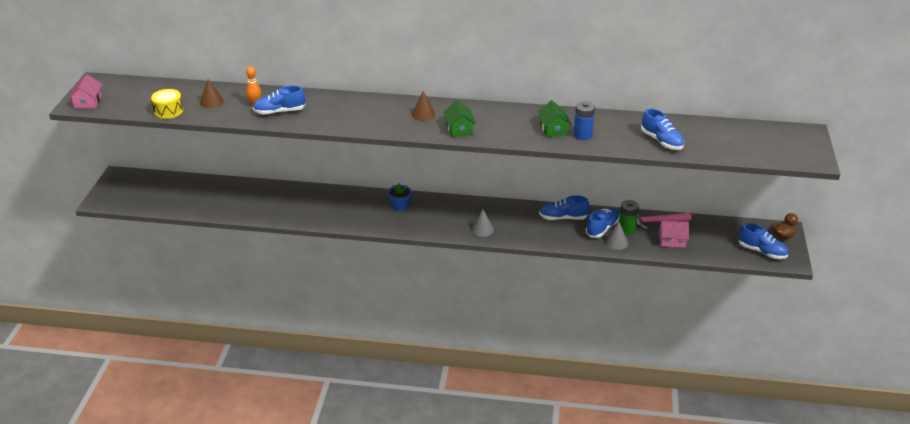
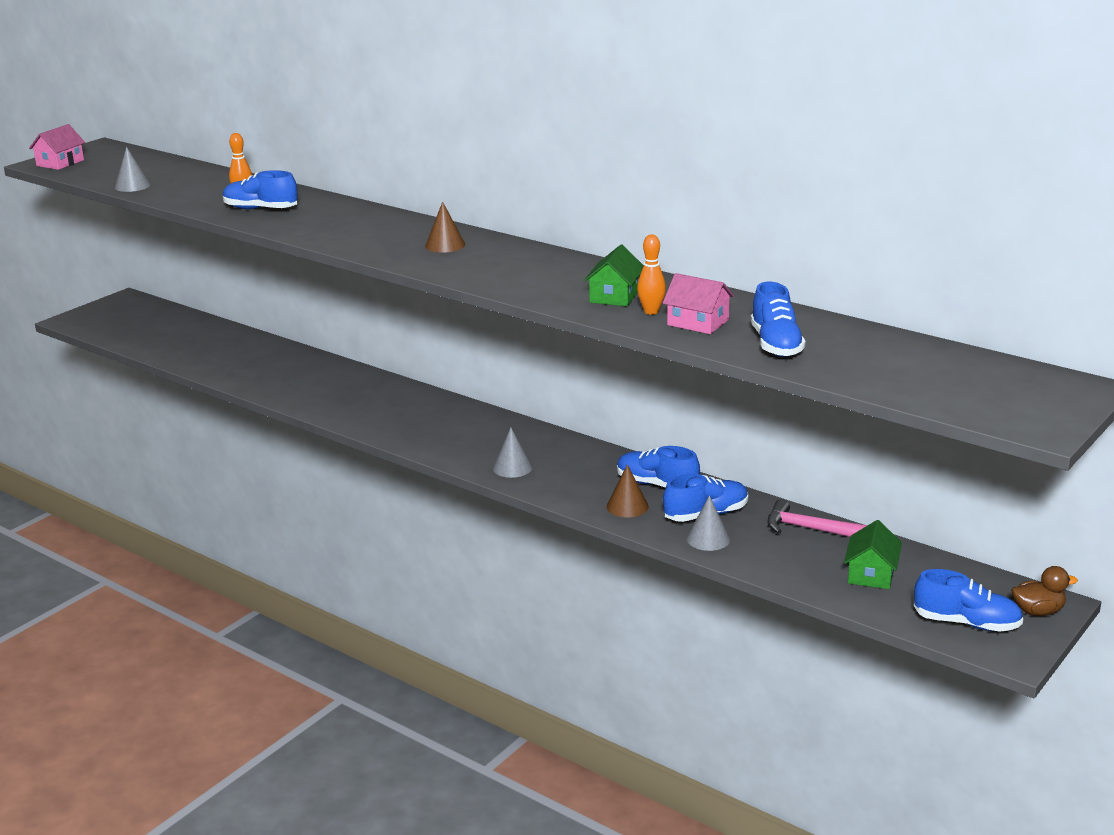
camera: 30 degrees right, 10 degrees down
yellow drum [151,89,183,119] -> grey cone [115,147,151,192]
brown cone [200,79,224,108] -> brown cone moved to [607,464,649,518]
blue flower pot [388,183,411,211] -> none
green house [443,100,476,137] -> green house moved to [844,520,902,589]
blue battery [574,101,595,140] -> orange bowling pin [637,234,666,315]
green battery [619,200,639,236] -> none
pink house [658,221,689,247] -> pink house moved to [663,273,734,334]
blue shoe [738,223,788,259] -> blue shoe turned 45 degrees counterclockwise [914,569,1023,632]

